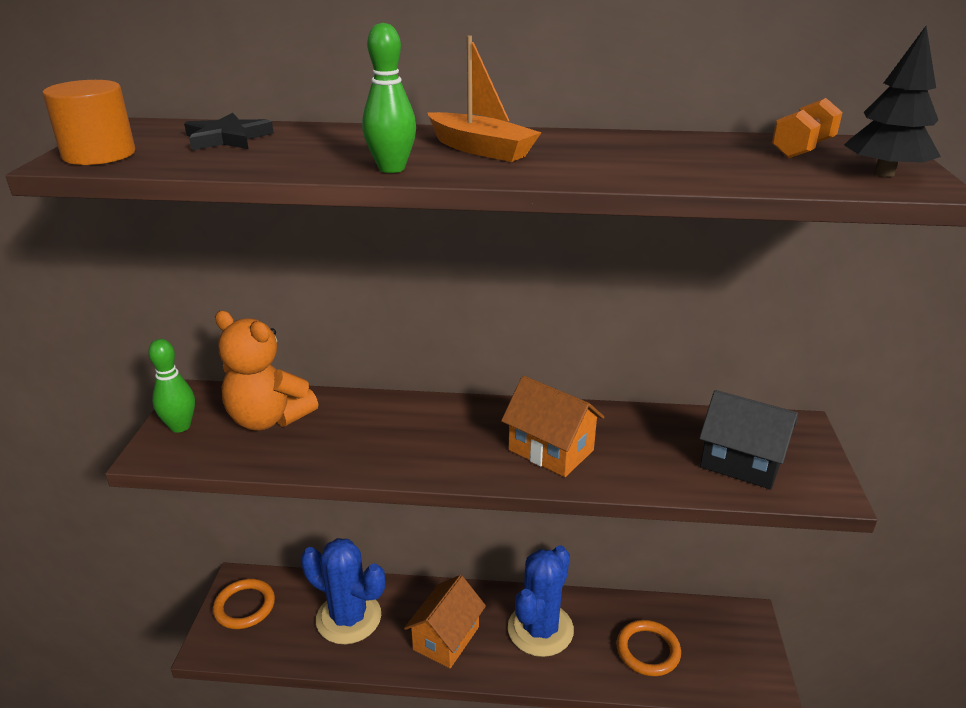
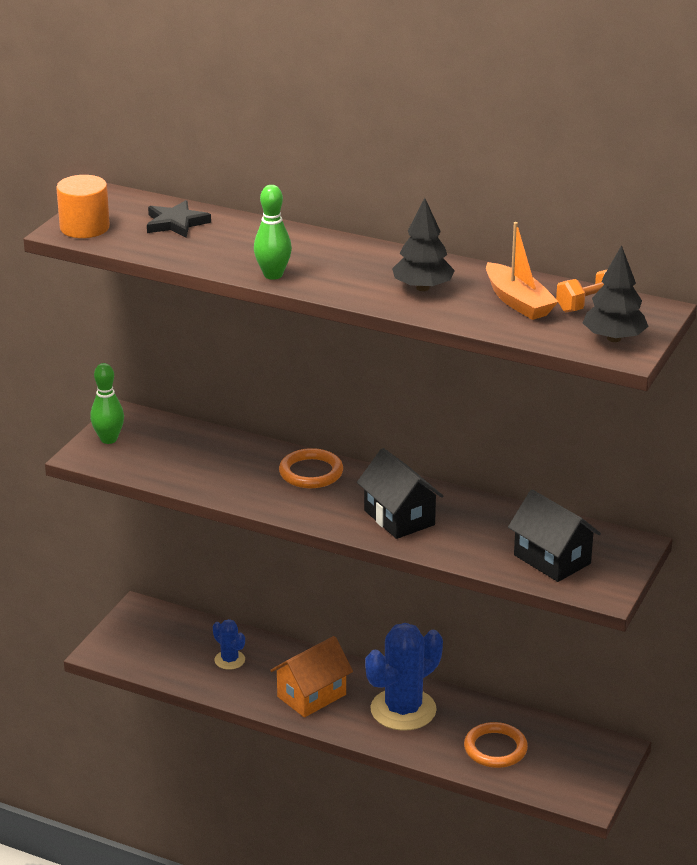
camera: 20 degrees right, 0 degrees up
orange ring [213,579,275,629] -> orange ring moved to [279,448,343,488]
orange teddy bear [215,311,318,430] -> none
blue cactus [301,538,385,644] -> blue cactus [213,619,245,670], size x0.49
orange boat [427,35,542,162] -> orange boat moved to [486,222,559,320]
orange house [501,376,604,477] -> black house [357,448,443,539]
none -> black tree [392,198,455,291]

